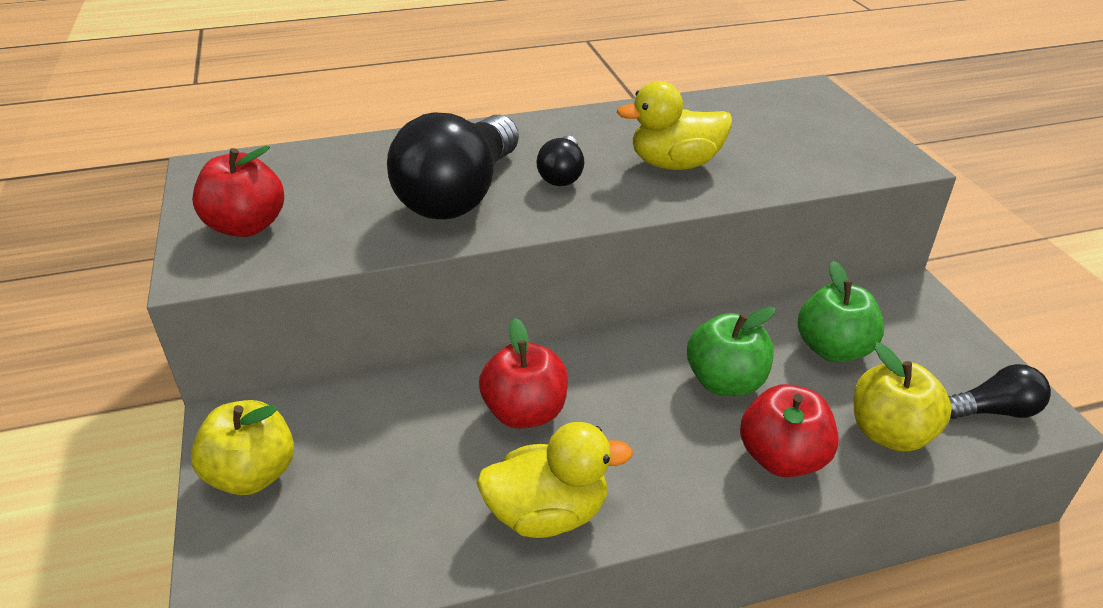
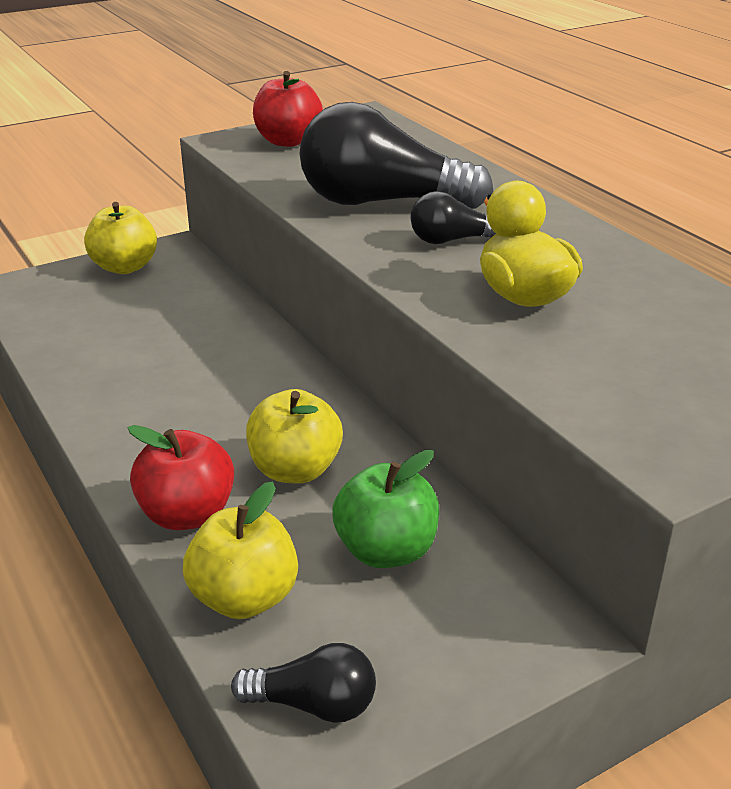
camera: 75 degrees right, 5 degrees down
yellow duck [477,422,633,538] -> none
red apple [479,318,568,429] -> none
green apple [687,307,776,396] -> yellow apple [246,389,343,484]
black light bulb [948,364,1051,419] -> black light bulb turned 60 degrees counterclockwise [231,643,376,723]

